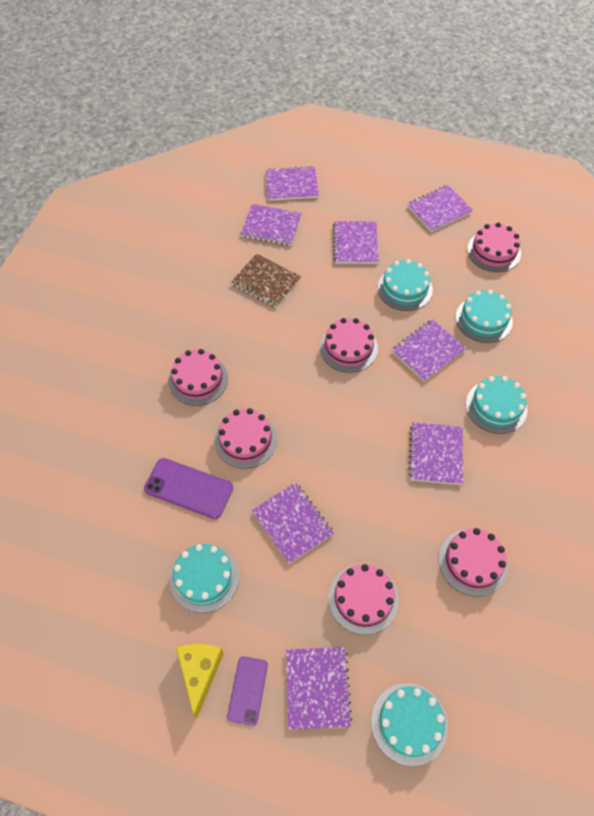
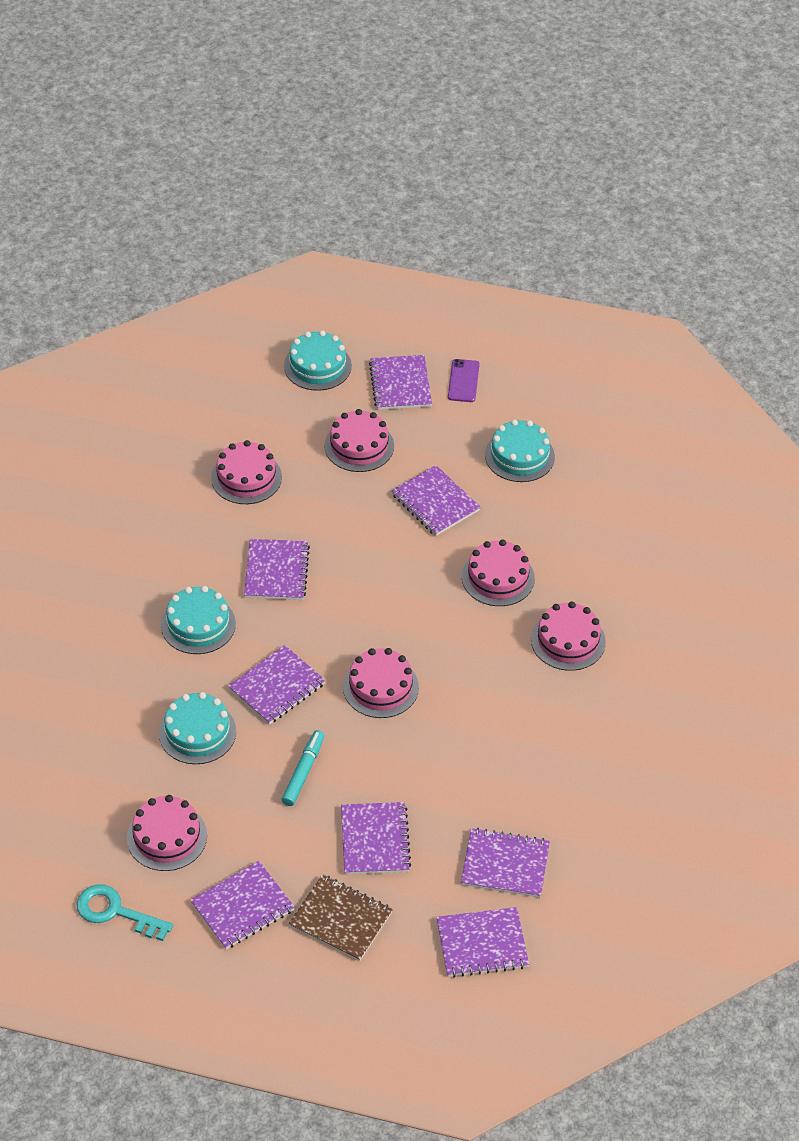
camera: 175 degrees right, 10 degrees down
purple phone [144,458,233,519] -> none
yellow cheese [176,644,224,718] -> none
brown notebook [231,254,301,308] -> brown notebook moved to [289,874,393,961]
turquoise cake [378,259,433,311] -> turquoise marker [281,730,325,806]
none -> turquoise key [76,884,173,941]

